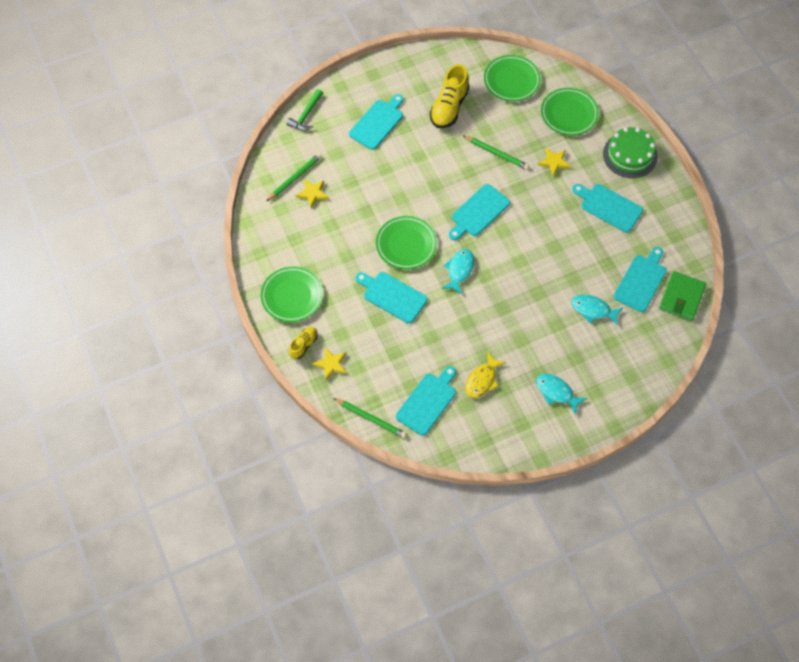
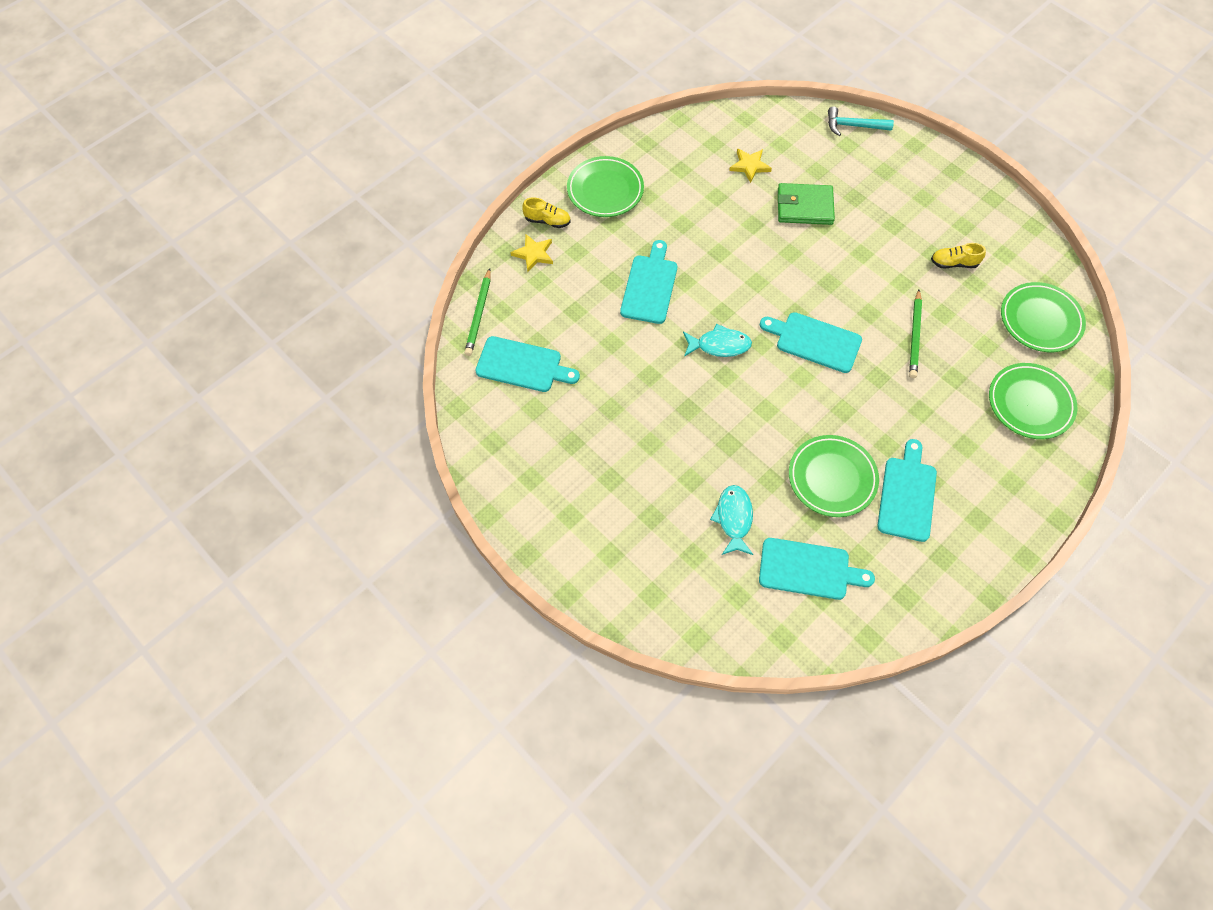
camera: 70 degrees right, 0 degrees up
green pencil [267,153,322,201] -> none
green hammer [287,89,323,130] -> turquoise hammer [828,107,894,136]
turquoise cutting board [349,94,404,150] -> none
green plate [376,216,437,270] -> green plate moved to [789,435,879,517]
yellow shoe [430,64,469,128] -> yellow shoe [931,243,986,269], size x0.54
yellow fish [465,351,506,398] -> none
turquoise fish [536,374,587,414] -> none
yellow star [538,148,571,176] -> none
green cake [603,127,658,178] -> none
green wallet [659,271,706,321] -> green wallet moved to [778,183,835,225]

